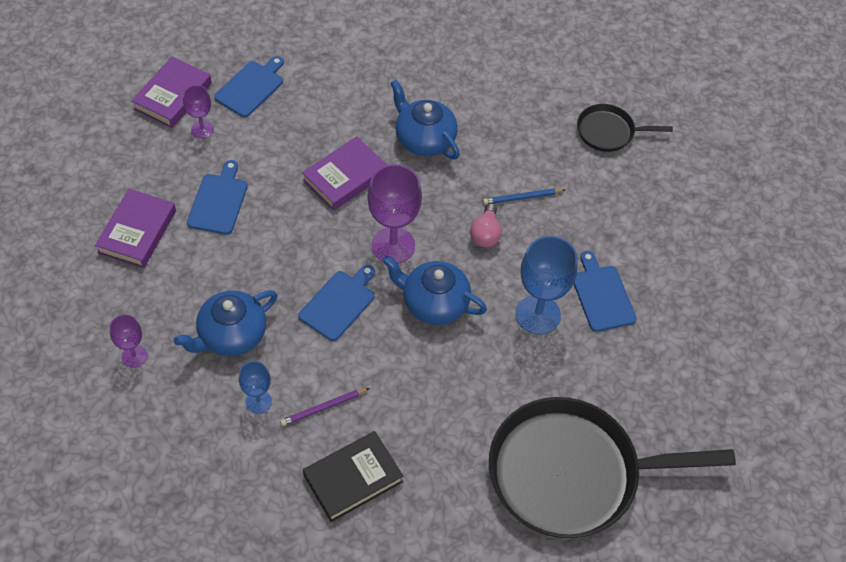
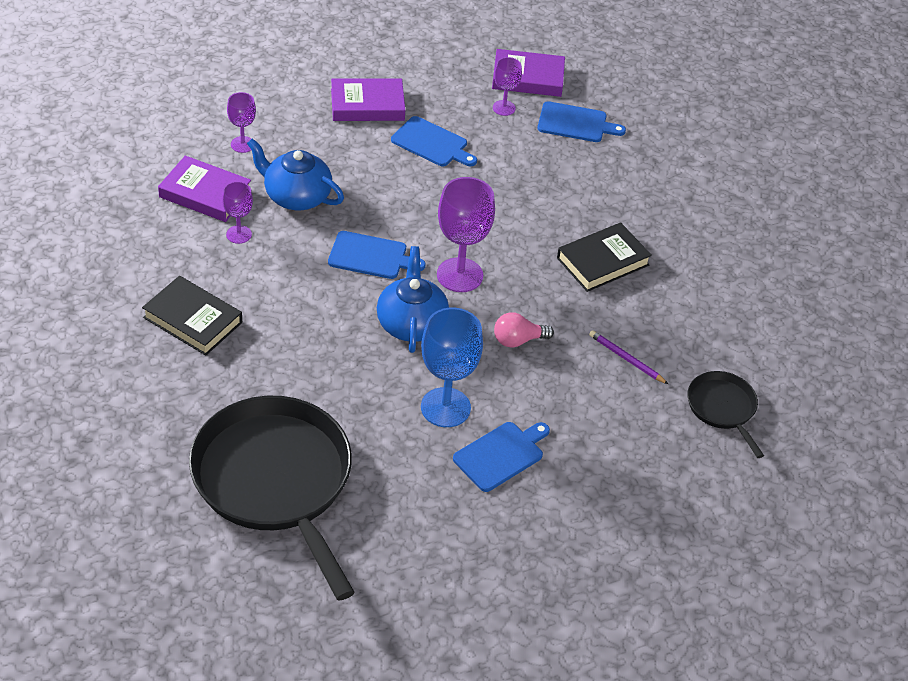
camera: 65 degrees right, 10 degrees down
blue cutting board [187,160,248,235] -> blue cutting board turned 45 degrees clockwise [391,116,477,166]
blue goblet [239,361,272,414] -> purple goblet [222,181,253,244]
purple pencil [280,388,369,426] -> purple pencil moved to [589,330,668,384]
purple book [302,136,387,211] -> purple book moved to [158,156,251,222]
blue teapot [391,80,460,159] -> black book [557,222,652,292]
blue pencil [483,188,565,205] -> none

